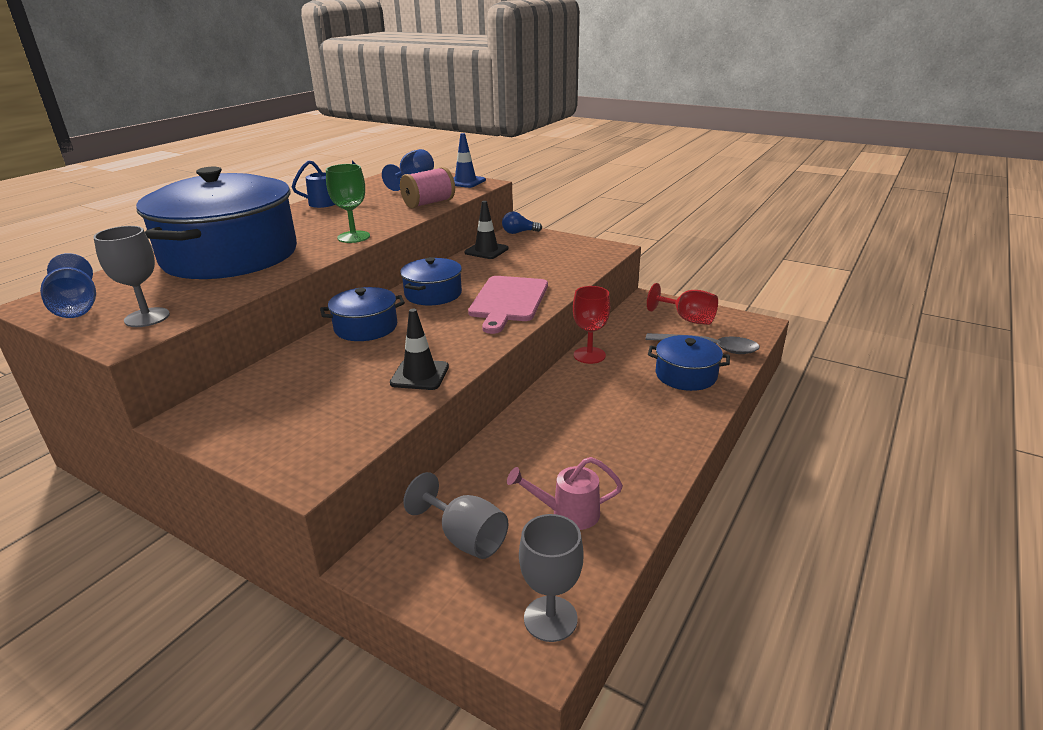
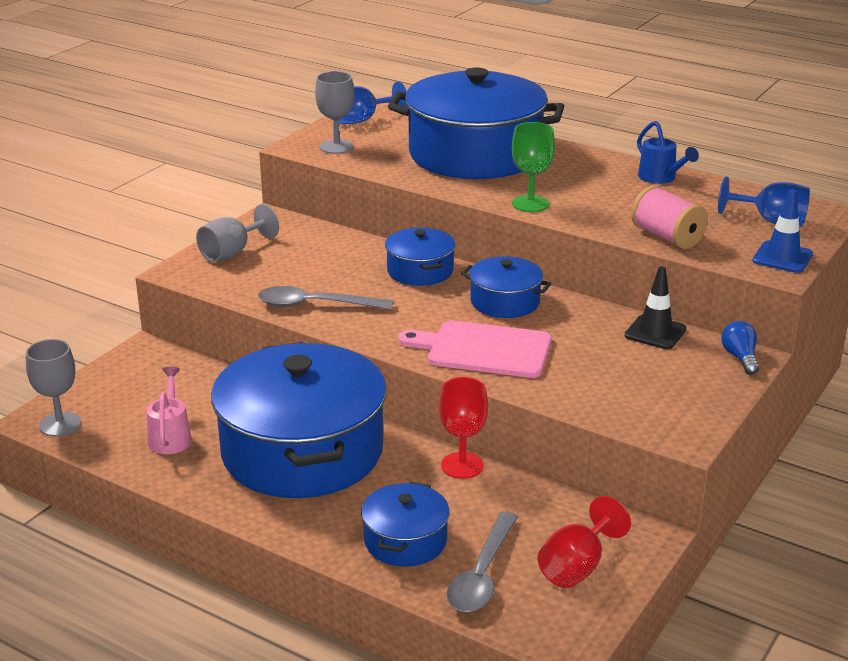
camera: 90 degrees right, 0 degrees up
black traffic cone [390,309,449,390] -> grey spoon [258,286,393,310]
grey goblet [403,472,508,559] -> grey goblet moved to [196,204,279,262]
none -> blue pot [211,342,387,498]

